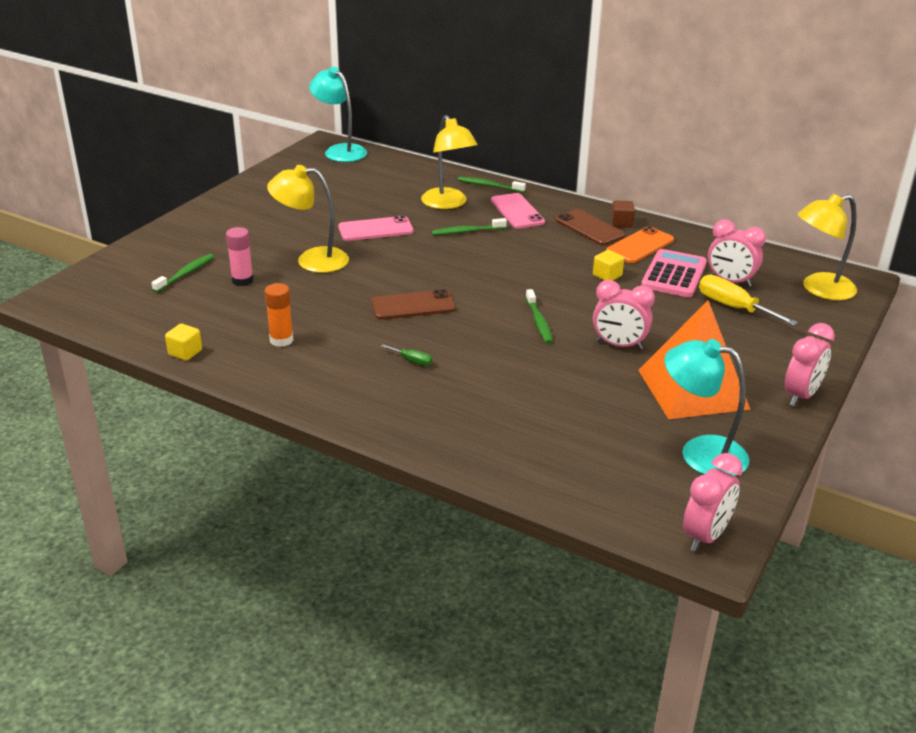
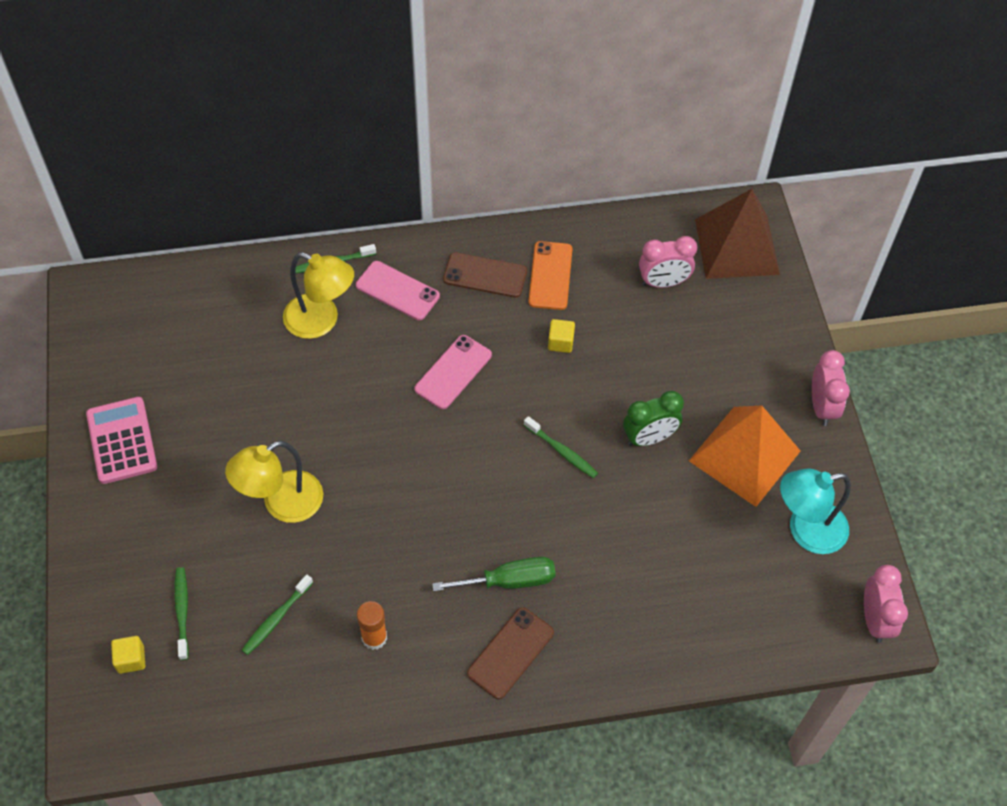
camera: 40 degrees left, 25 degrees up
yellow cube [165,324,202,361] -> yellow cube moved to [111,636,145,674]
pink glue stick [226,227,254,286] -> none
turquoise lamp [309,67,367,162] -> none
pink phone [338,215,413,241] -> pink phone moved to [414,335,492,409]
brown phone [371,289,456,320] -> brown phone moved to [467,607,554,699]
green screwdriver [381,344,432,366] -> green screwdriver [432,557,556,592], size x2.06
green toothbrush [431,218,507,235] -> green toothbrush moved to [242,574,313,655]
pink clock [593,280,655,350] -> green clock [623,391,684,446]
brown cube [611,201,635,228] -> none
pink calculator [641,249,707,297] -> pink calculator moved to [86,397,157,484]
yellow screwdriver [699,275,798,326] -> none
yellow lamp [797,194,857,300] -> brown pyramid [695,189,780,279]

